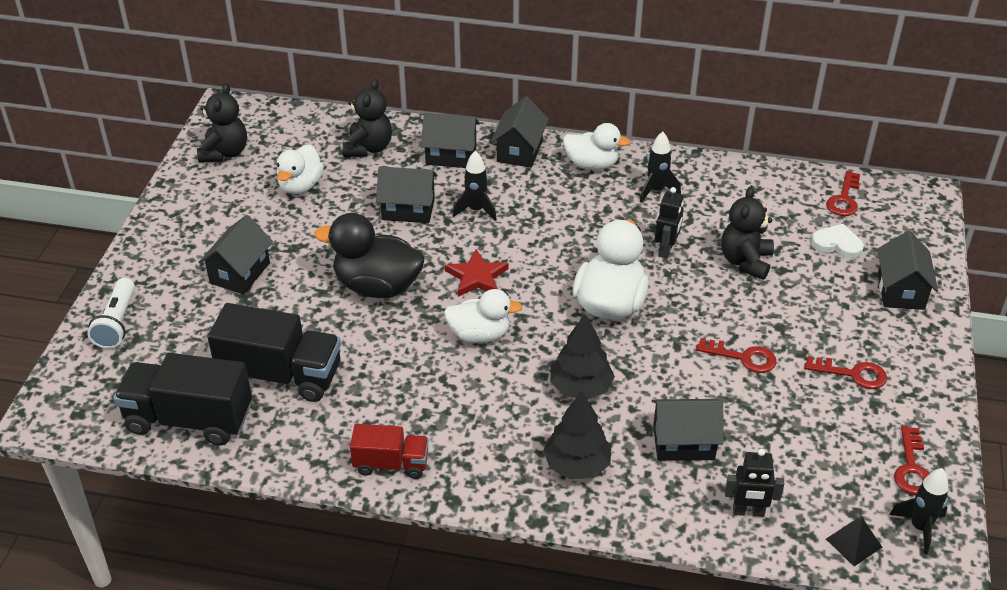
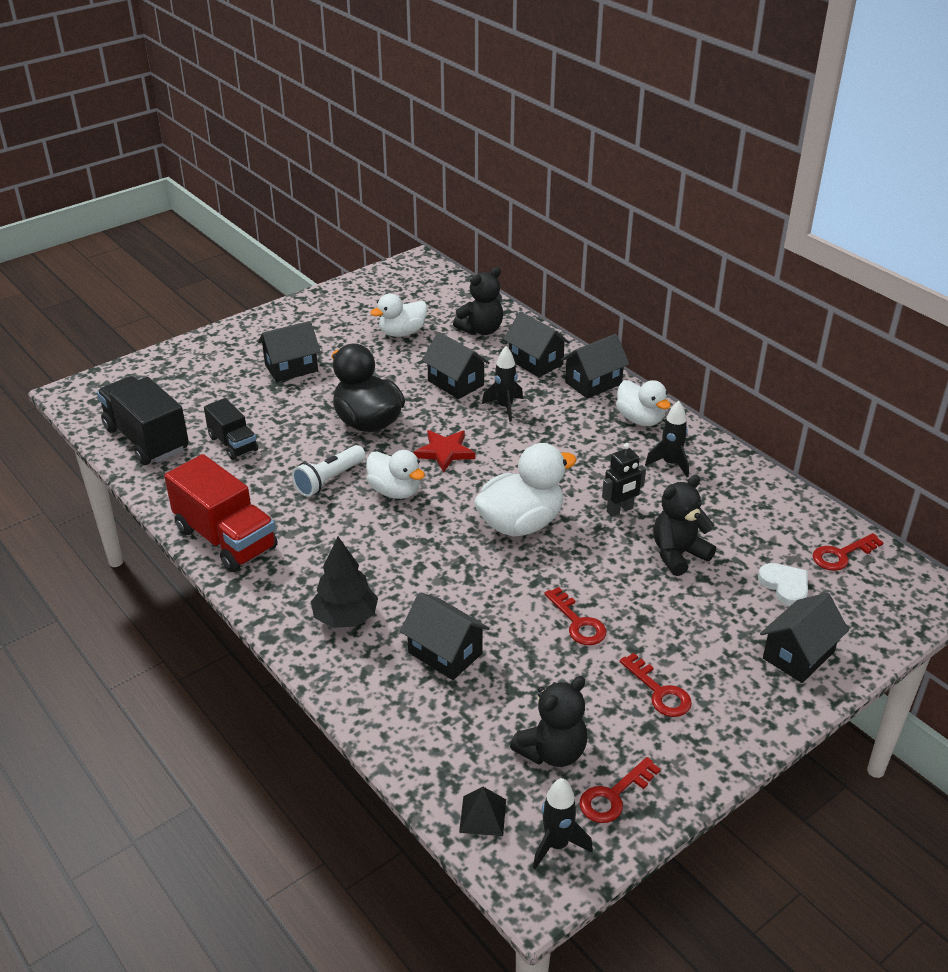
camera: 40 degrees right, 5 degrees down
white flashlight [87,278,135,349] -> white flashlight moved to [292,445,366,497]
black teddy bear [197,83,247,163] -> black teddy bear moved to [510,676,588,767]
black truck [208,303,341,402] -> black truck [204,398,258,460], size x0.59
red truck [350,424,429,479] -> red truck [164,454,278,572], size x1.71
black tree [550,313,615,400] -> none
black robot [725,449,784,517] -> none

